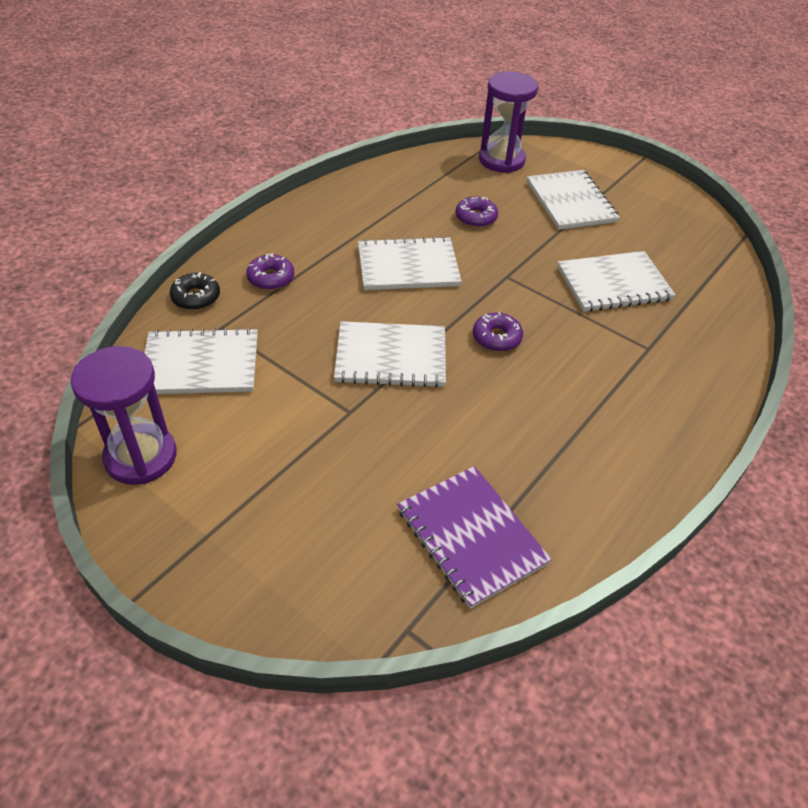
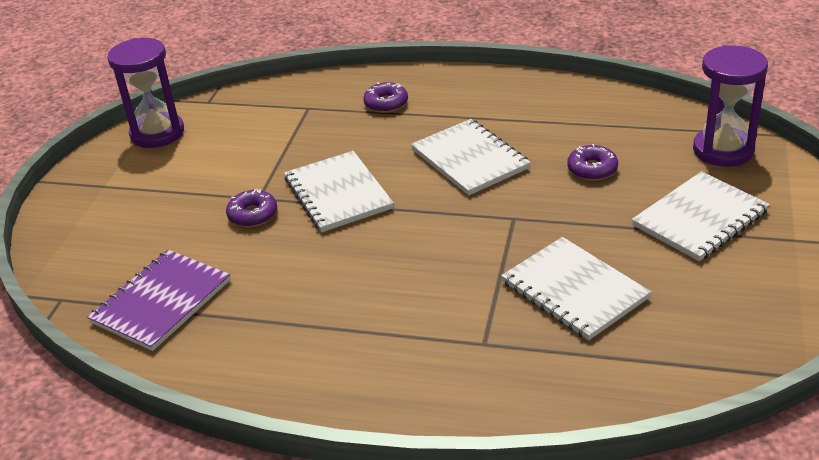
camera: 70 degrees right, 10 degrees down
white notebook [144,328,258,394] -> none
black donut [170,272,220,310] -> none
purple donut [473,312,523,352] -> purple donut moved to [226,189,277,227]

